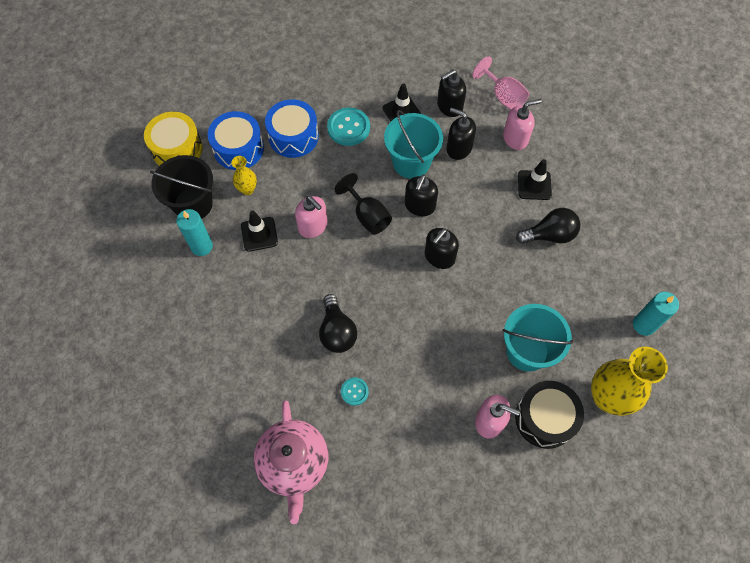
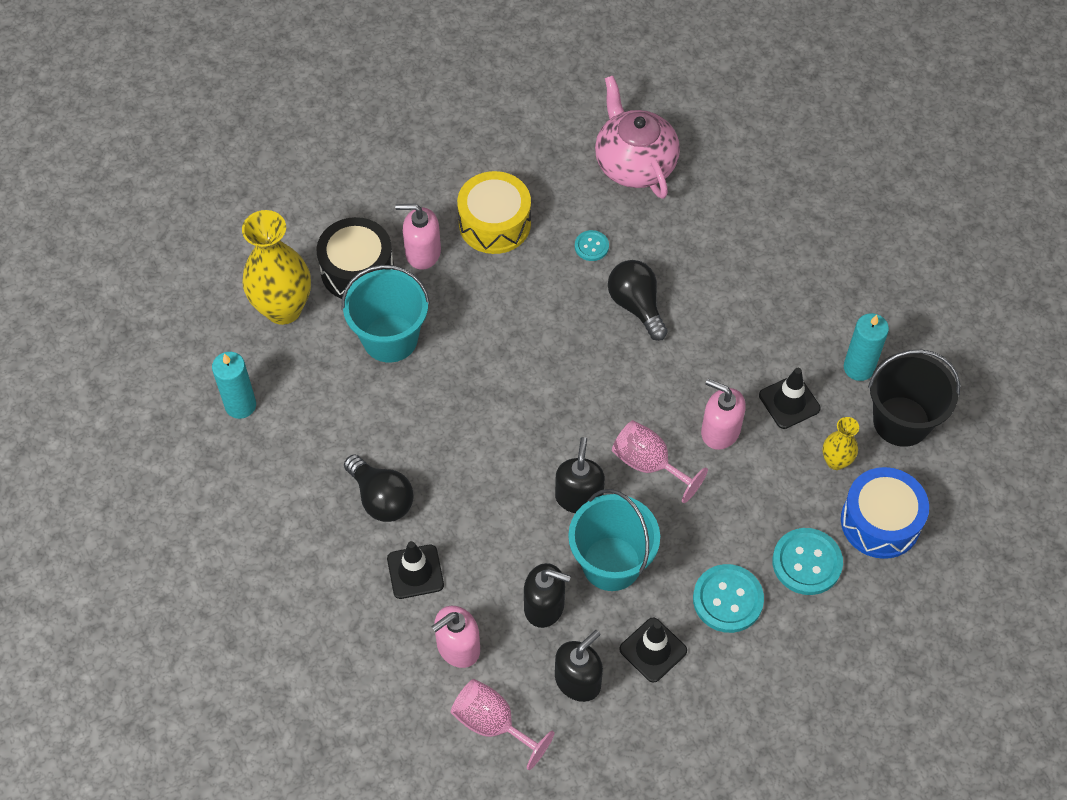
camera: 165 degrees right, 5 degrees down
yellow drum [144,112,203,166] -> yellow drum moved to [457,171,531,254]
blue drum [265,99,319,158] -> turquoise button [772,528,843,595]
black goblet [334,173,392,235] -> pink goblet [612,420,708,503]
black soap dispenser [425,228,459,269] -> none
black light bulb [516,208,581,244] -> black light bulb turned 105 degrees counterclockwise [344,454,414,522]

